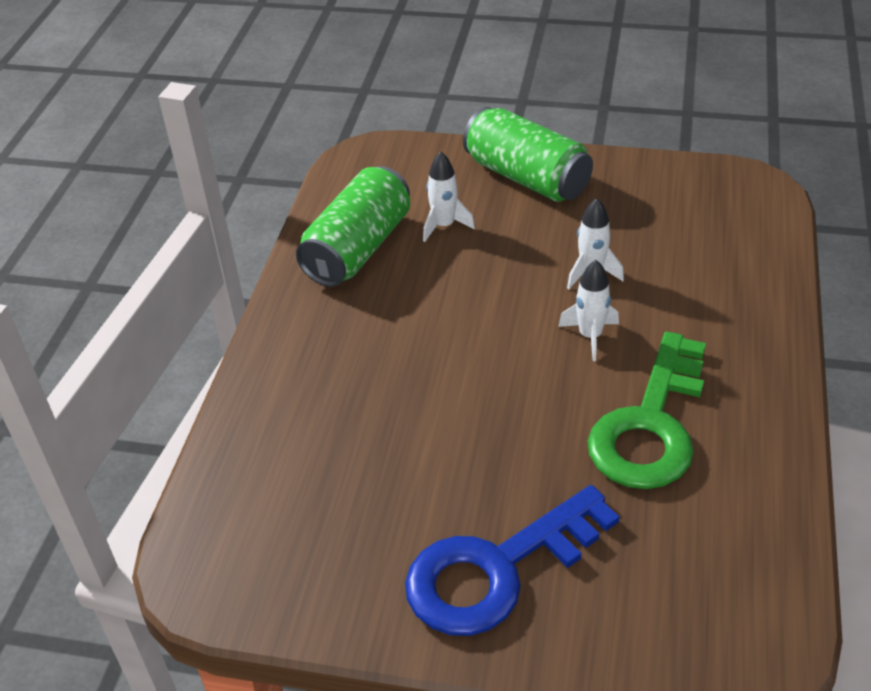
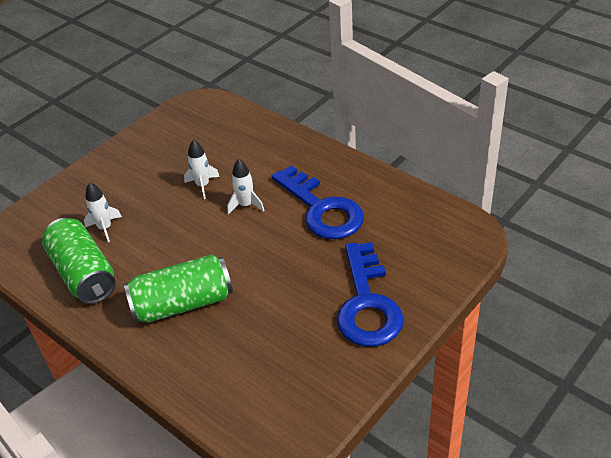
camera: 60 degrees left, 0 degrees up
green can [463,107,593,202] -> green can moved to [124,254,233,323]
green key [587,332,706,489] -> blue key [272,165,364,239]

